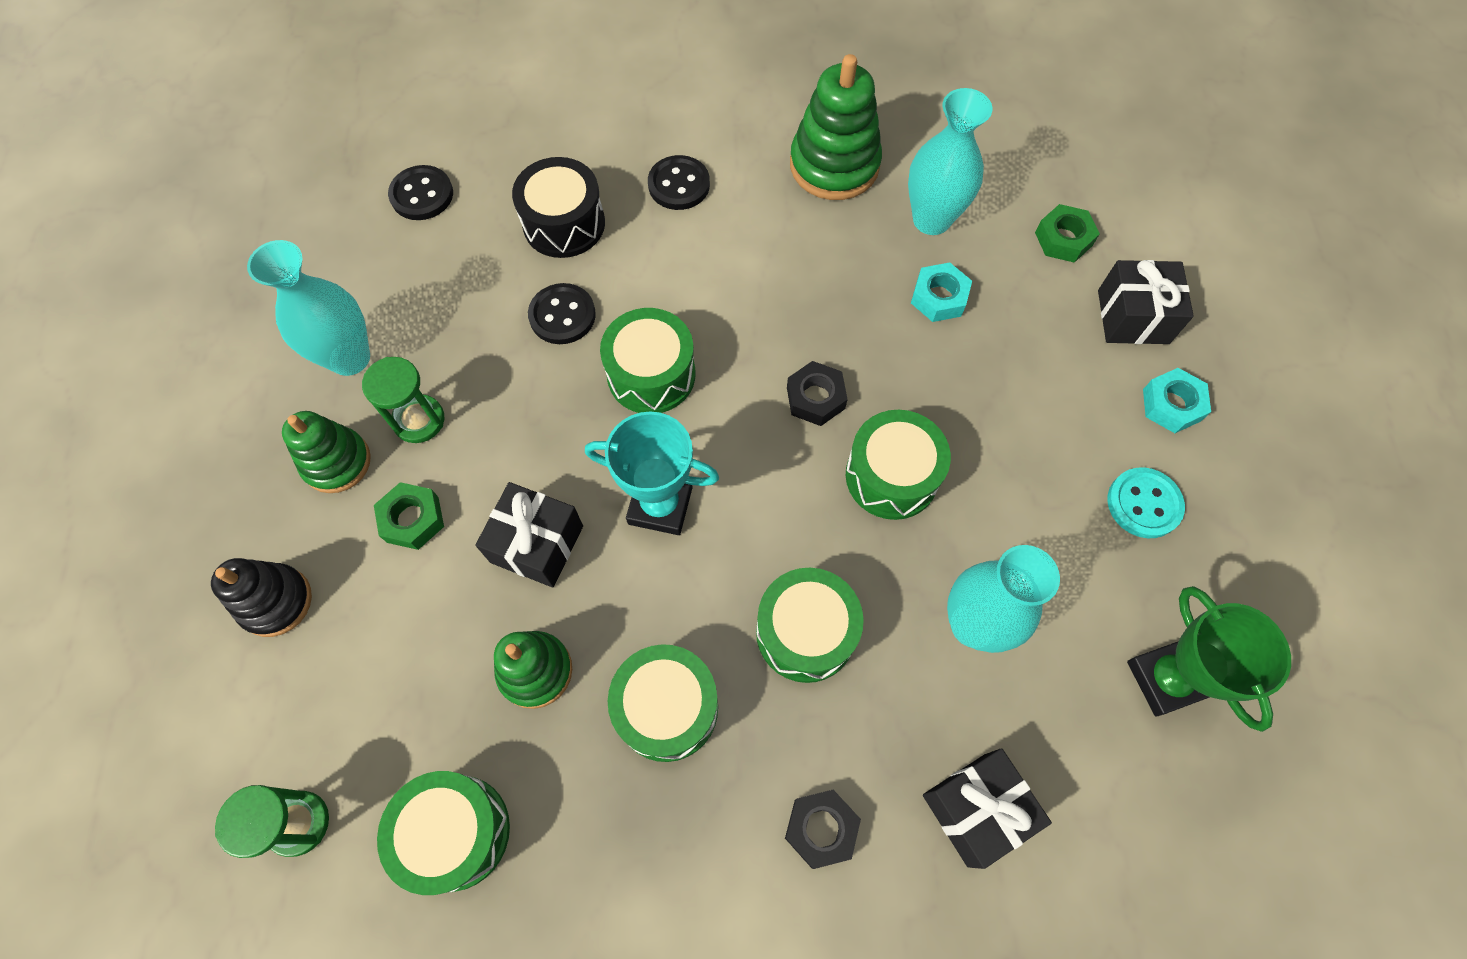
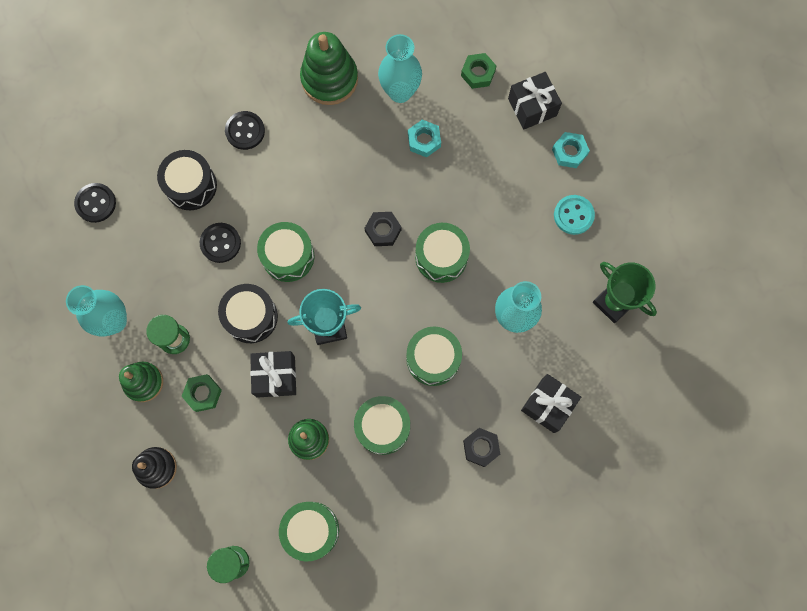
camera: 25 degrees left, 10 degrees up
none -> black drum [218,284,278,343]

